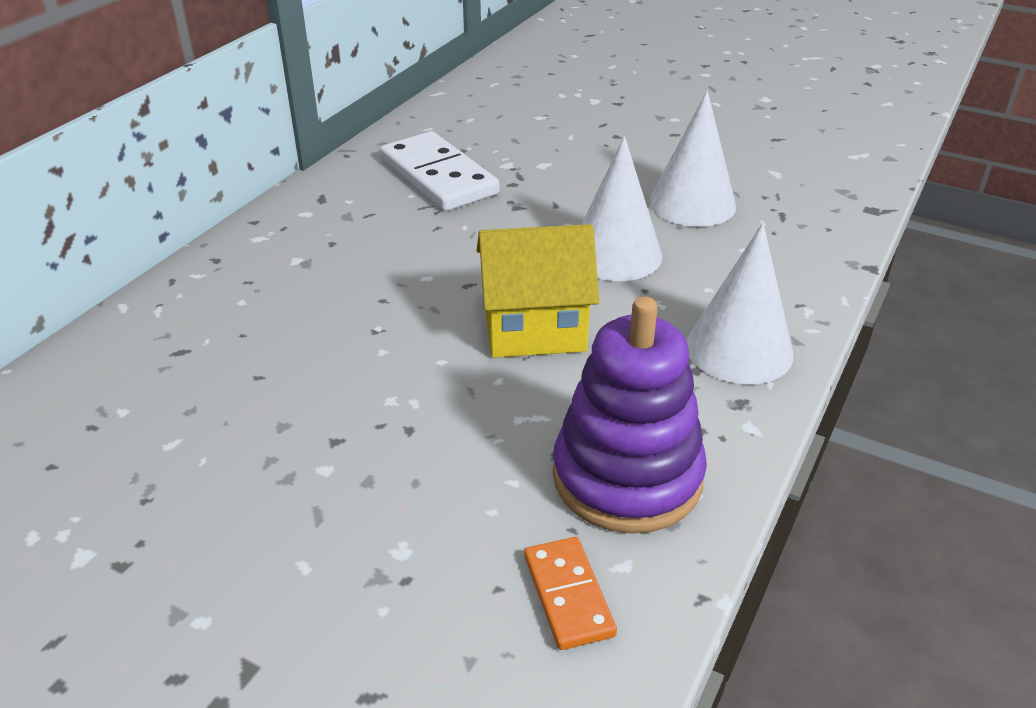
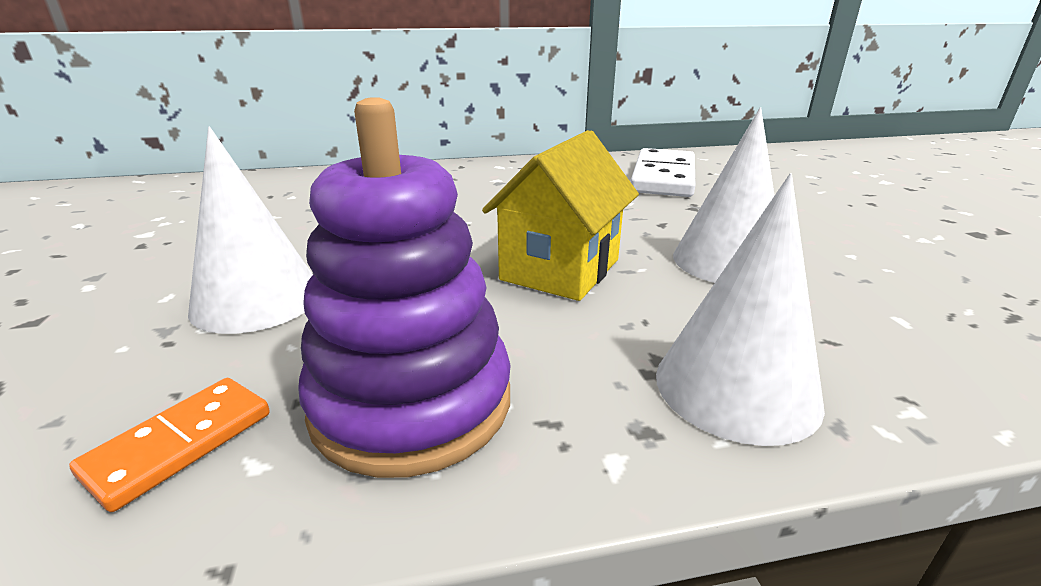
camera: 50 degrees right, 10 degrees down
yellow house [477,224,599,358] -> yellow house turned 75 degrees clockwise [482,130,639,301]
white cone [649,91,736,227] -> white cone moved to [188,127,313,334]

